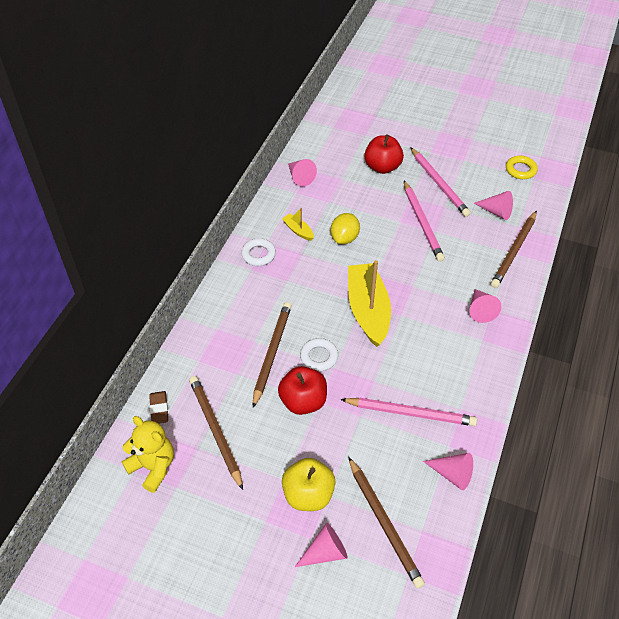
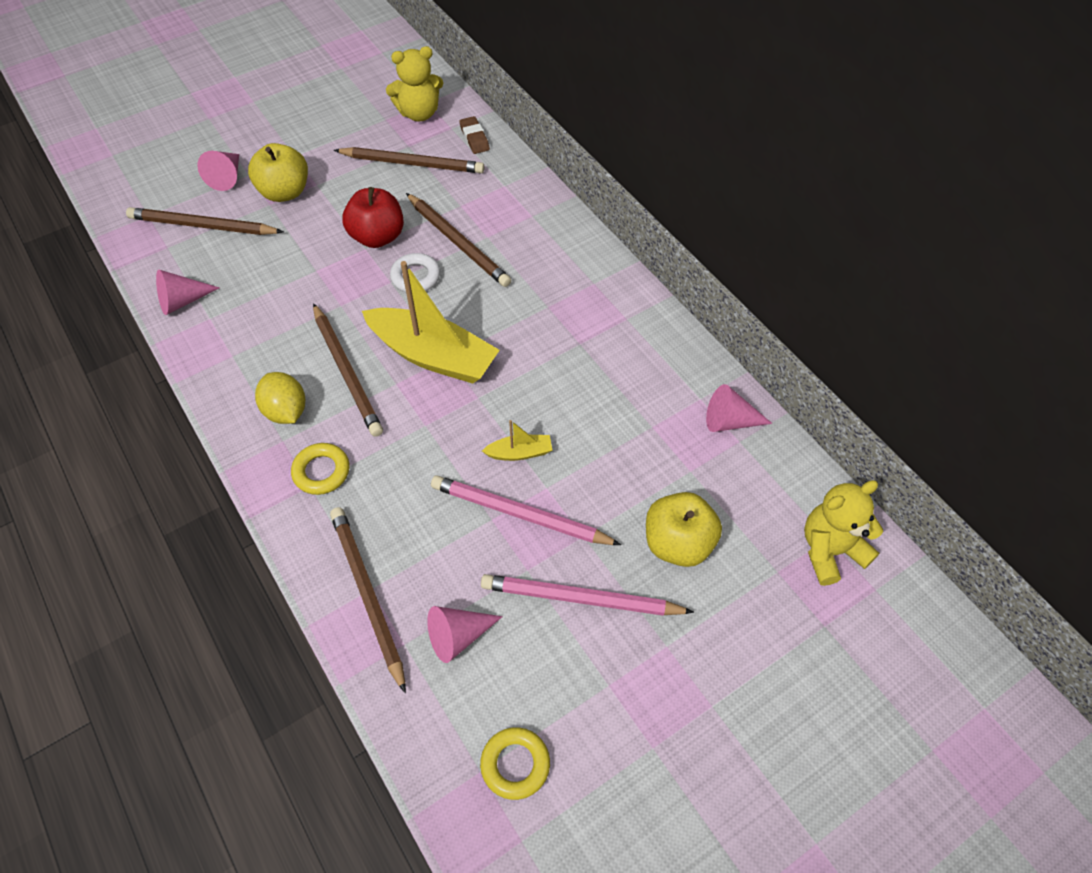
camera: 125 degrees right, 5 degrees up
brown eraser [149,391,168,424] -> brown eraser turned 45 degrees clockwise [459,116,490,154]
white ring [241,238,276,266] -> none
yellow boat [282,208,314,241] -> yellow boat moved to [482,420,552,461]
yellow lemon [331,213,360,244] -> yellow lemon moved to [255,372,305,424]
pink pencil [340,398,477,426] -> none
red apple [364,134,404,174] -> yellow apple [646,492,722,567]
pink cone [469,289,502,323] -> yellow ring [291,443,349,495]
none -> brown pencil [313,303,383,437]
none -> yellow teddy bear [804,480,883,586]

